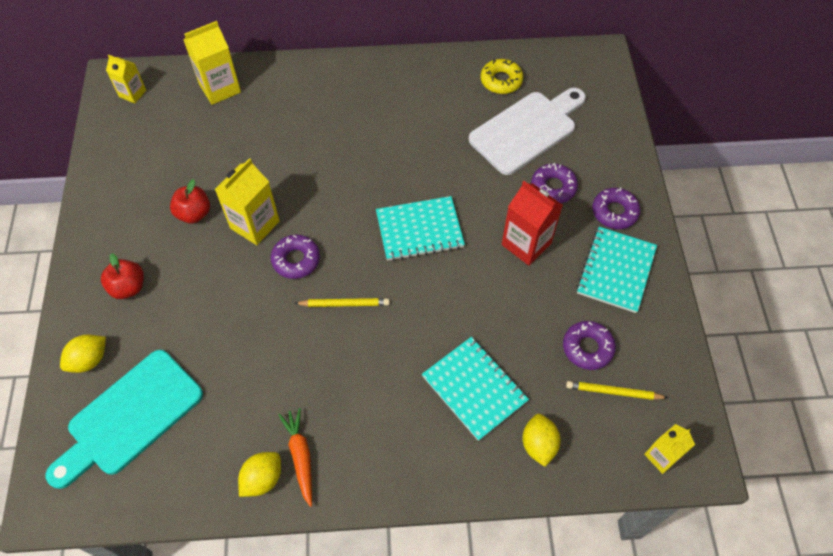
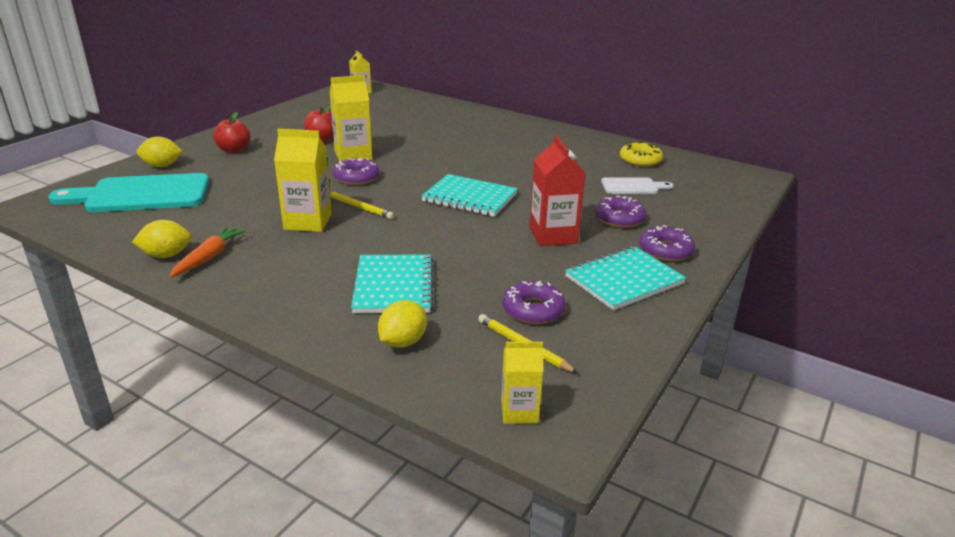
camera: 35 degrees right, 30 degrees down
yellow carton [183,21,241,105] -> yellow carton moved to [274,129,332,232]
white cutting board [469,88,586,175] -> white cutting board [601,177,674,194], size x0.51

